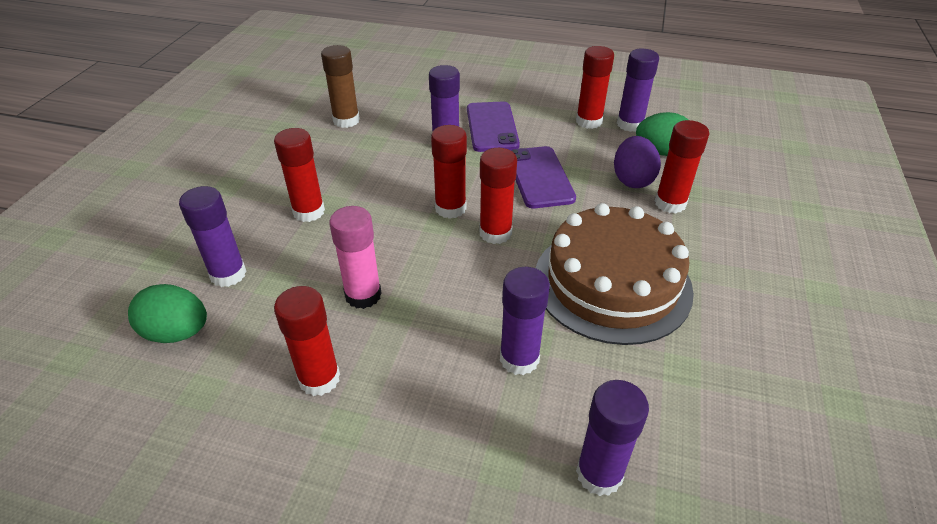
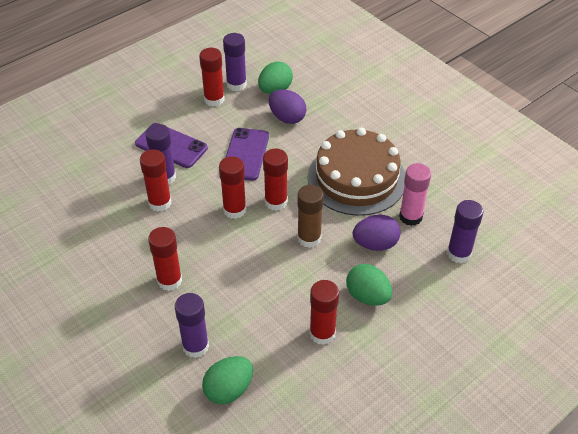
camera: 55 degrees left, 5 degrees up
brown glue stick [321,45,360,128] -> brown glue stick moved to [297,185,324,248]
pink glue stick [329,206,382,309] -> pink glue stick moved to [399,163,431,226]
purple glue stick [500,267,550,375] -> purple egg [353,215,401,251]
purple phone [511,146,576,208] -> purple phone turned 75 degrees clockwise [225,128,269,181]
red glue stick [655,120,709,213] -> red glue stick moved to [140,149,172,212]
none -> green egg [346,264,392,306]

